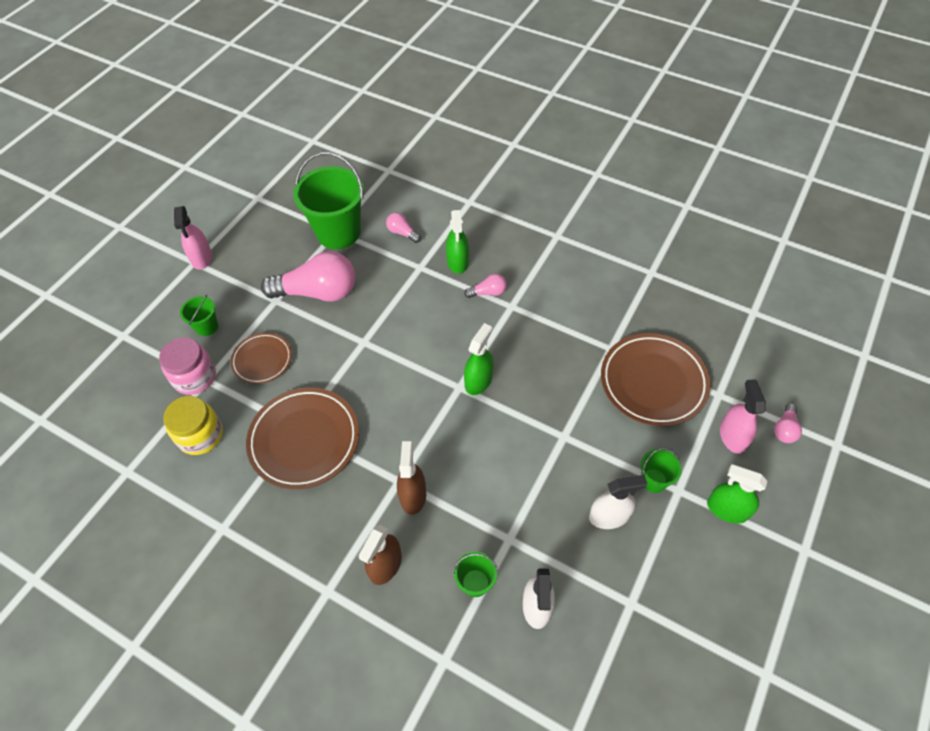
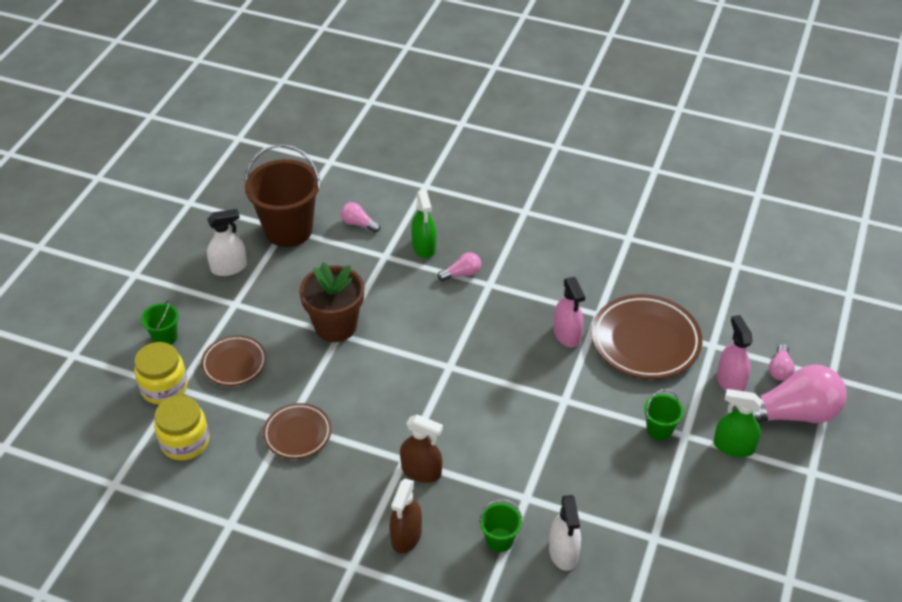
camera: 10 degrees left, 10 degrees down
pink jar [159,337,216,395] -> yellow jar [134,342,188,405]
pink spray bottle [174,206,212,270] -> pink spray bottle moved to [554,277,585,347]
brown plate [246,387,359,489] -> brown plate [263,403,332,459], size x0.58
pink light bulb [261,251,355,302] -> pink light bulb moved to [732,365,847,423]
green bucket [293,152,364,249] -> brown bucket [245,144,321,247]
brown spray bottle [397,441,426,515] -> brown spray bottle turned 120 degrees clockwise [400,415,443,483]
green spray bottle [464,323,494,395] -> none
white spray bottle [589,475,648,529] -> white spray bottle moved to [207,209,247,276]
none -> brown flower pot [299,262,364,342]

